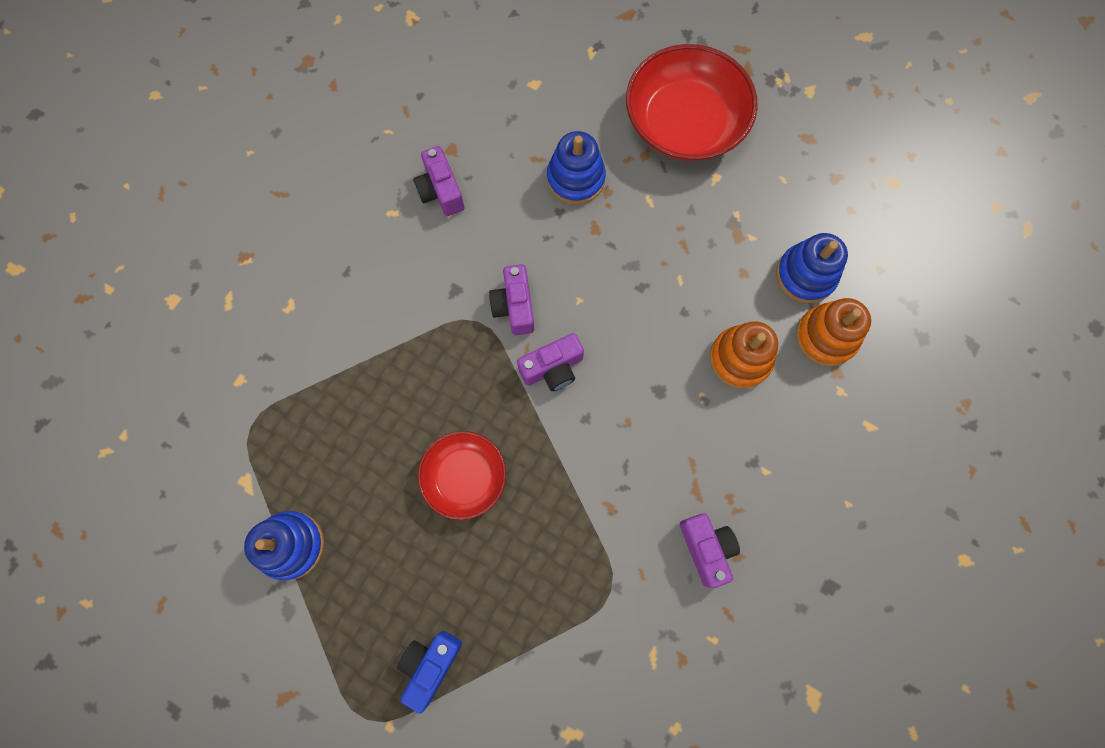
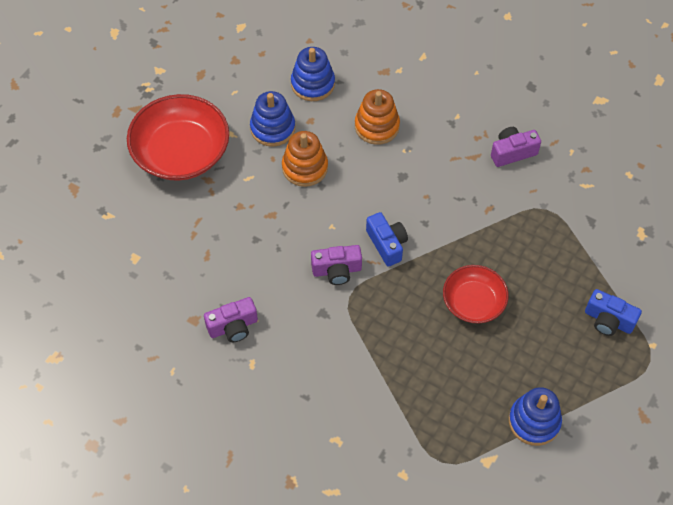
camera: 90 degrees left, 15 degrees down
purple camera [517,333,584,391] -> blue camera [366,212,408,267]
blue stacking toy [547,131,606,205] -> blue stacking toy moved to [250,91,295,147]
orange stacking toy [796,298,871,366] -> orange stacking toy moved to [282,131,328,187]

